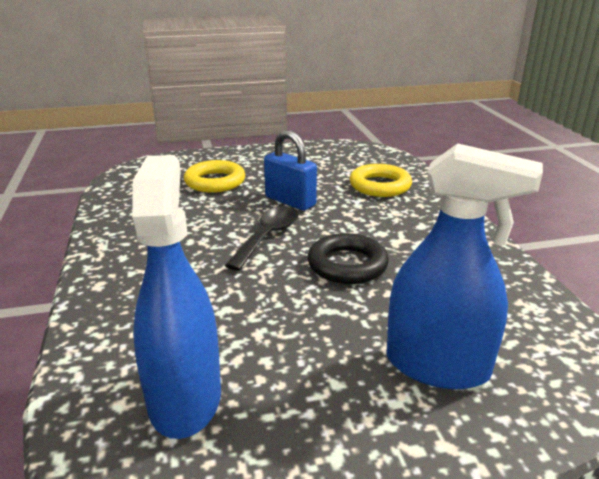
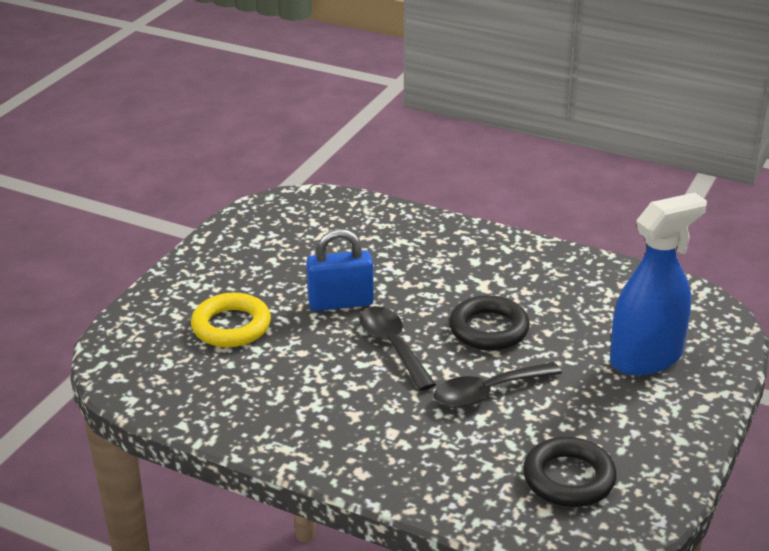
camera: 50 degrees left, 5 degrees up
blue spray bottle [132,155,221,439] -> black ring [523,437,617,507]
yellow ring [349,164,412,197] -> none
none -> black spoon [434,362,562,408]

